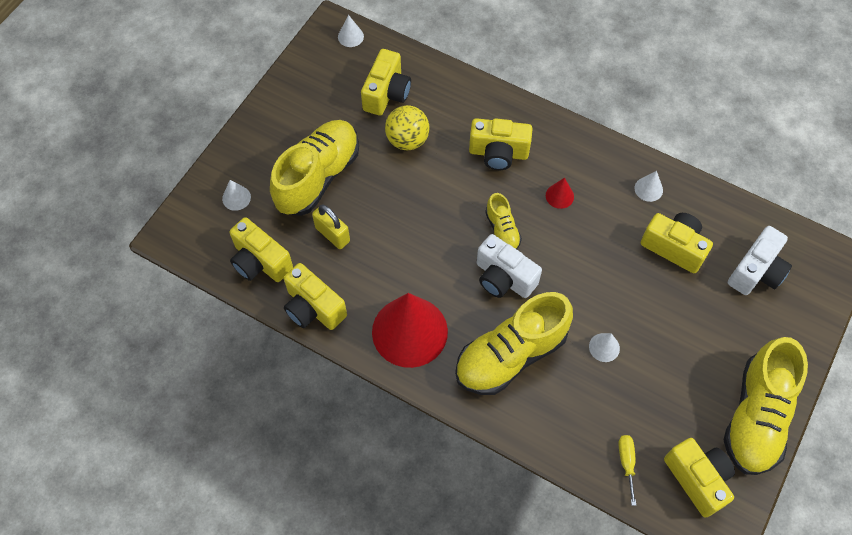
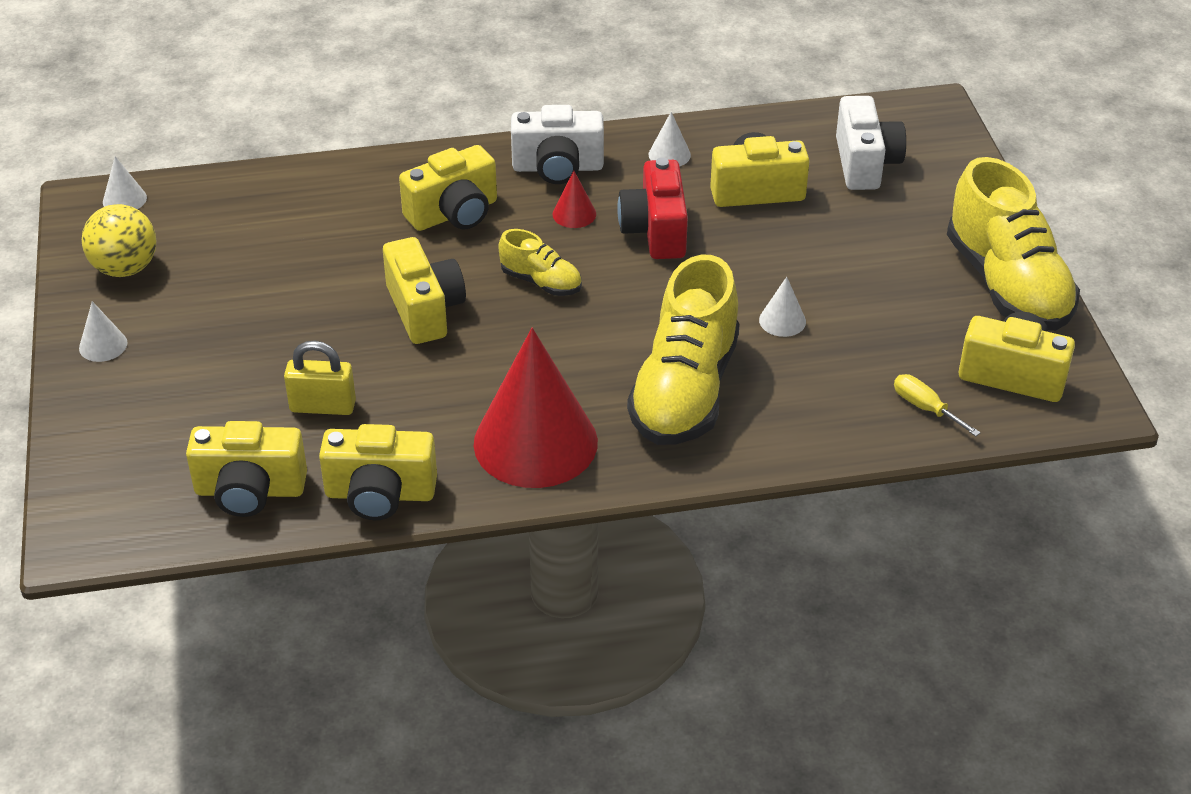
camera: 40 degrees left, 20 degrees down
white cone [222,180,251,211] -> white cone moved to [79,301,127,362]
yellow shoe [270,120,359,216] -> none
yellow camera [361,49,411,116] -> yellow camera moved to [383,237,466,344]
yellow ball [385,105,430,150] -> yellow ball moved to [82,204,156,277]
white camera [477,234,542,298] -> white camera moved to [511,105,604,184]
none -> red camera [617,158,688,259]

